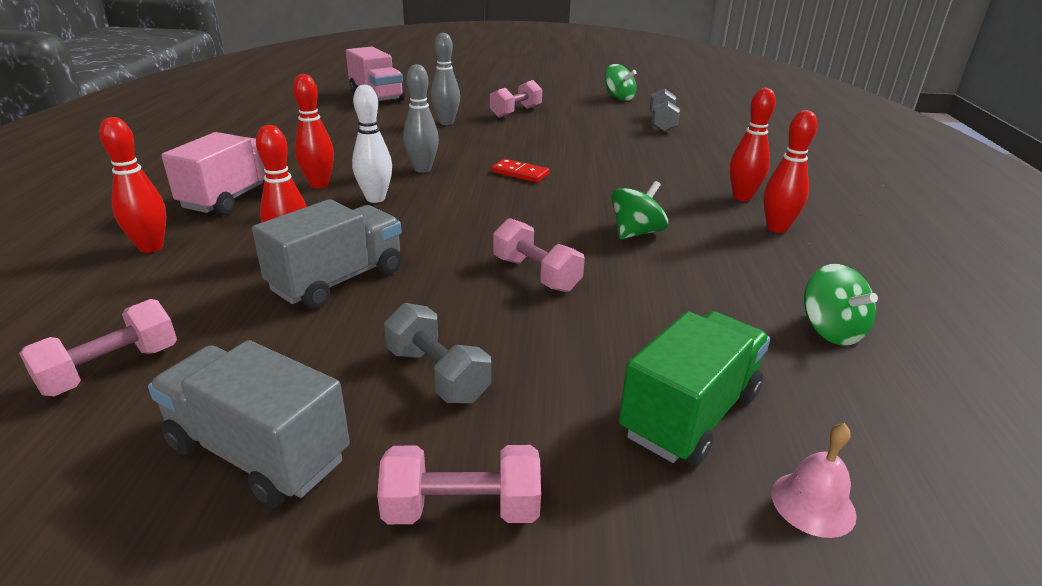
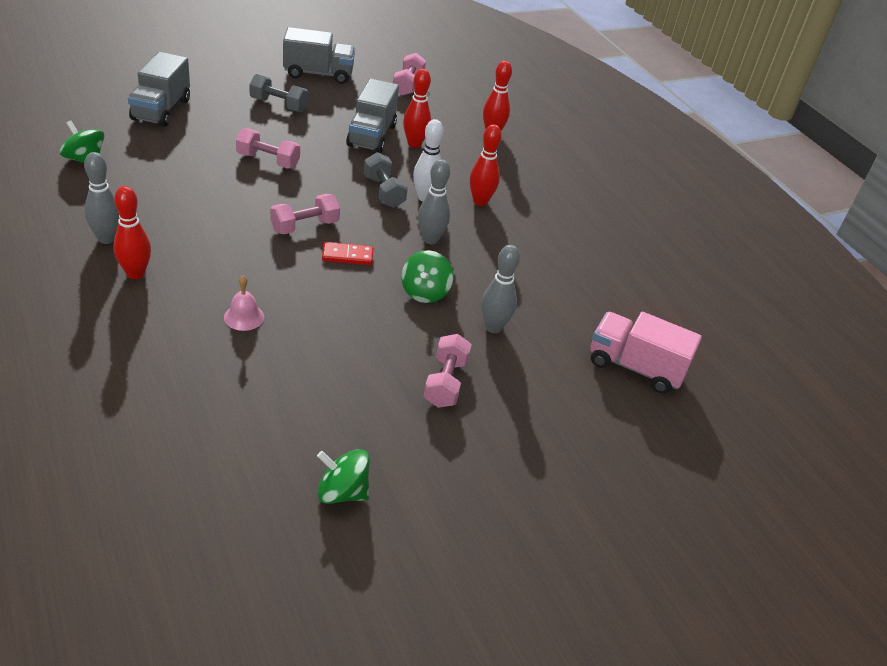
camera: 145 degrees right, 10 degrees up
pink truck [161,132,266,215] -> none
pink dumbbell [377,445,541,524] -> pink dumbbell moved to [270,194,340,234]
green spinning top [611,181,668,240] -> green spinning top moved to [401,250,453,303]
green truck [619,311,770,467] -> grey truck [128,52,190,127]
grey dumbbell [650,88,680,132] -> grey dumbbell moved to [364,152,408,208]
red bowling pin [764,110,818,233] -> grey bowling pin [84,152,119,244]
pink bell [771,423,857,538] -> pink bell moved to [224,276,264,331]

